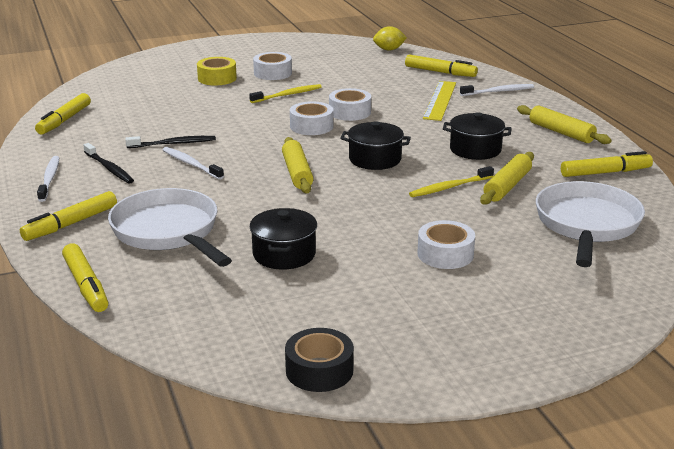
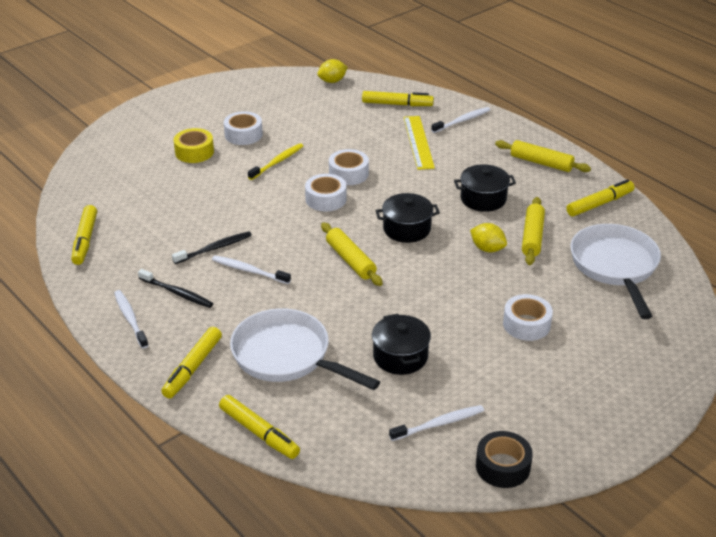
camera: 20 degrees left, 10 degrees up
yellow toothbrush [409,166,494,197] -> yellow lemon [470,223,507,252]
none -> white toothbrush [389,405,484,441]

